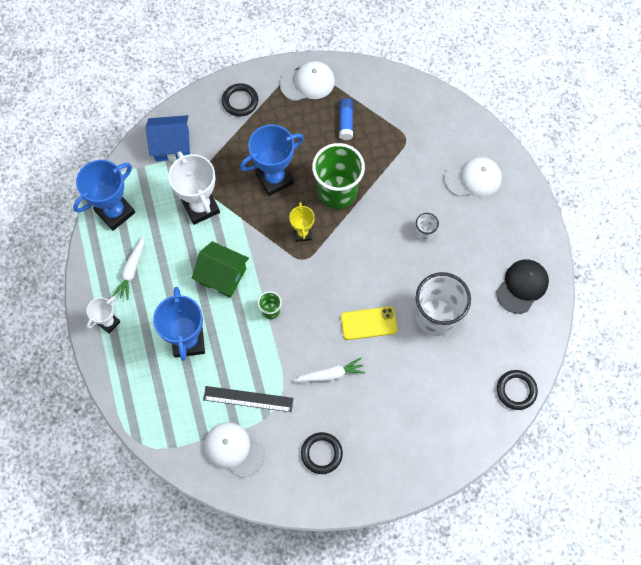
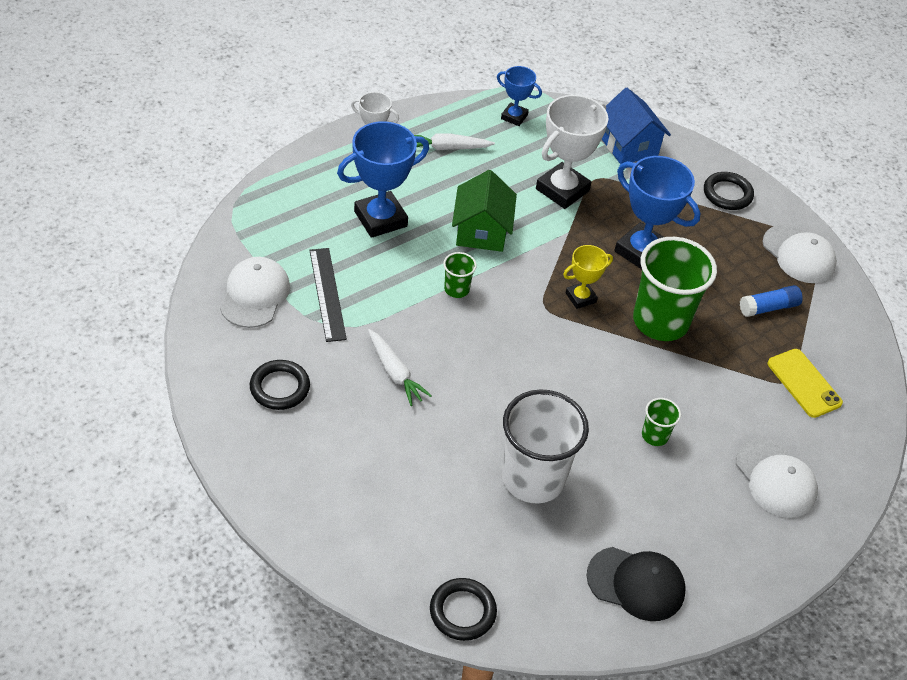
camera: 65 degrees right, 20 degrees down
blue trophy [73,160,135,231] -> blue trophy [497,66,542,126], size x0.55
yellow phone [341,307,397,340] -> yellow phone moved to [767,349,843,418]
white cup [416,213,439,241] -> green cup [642,398,681,446]

